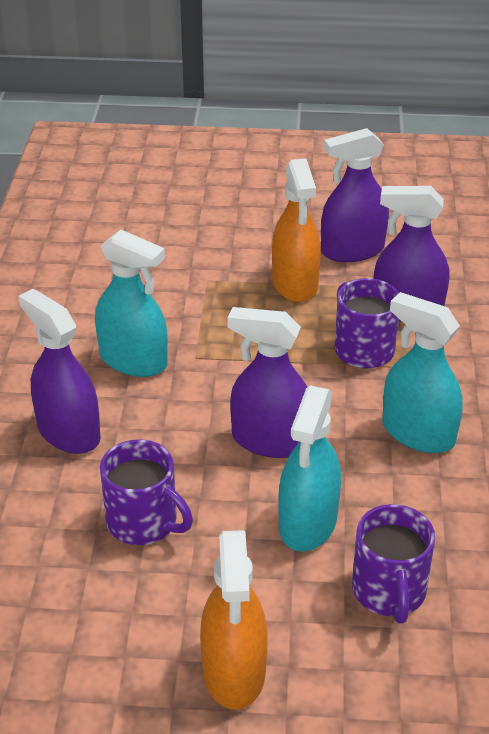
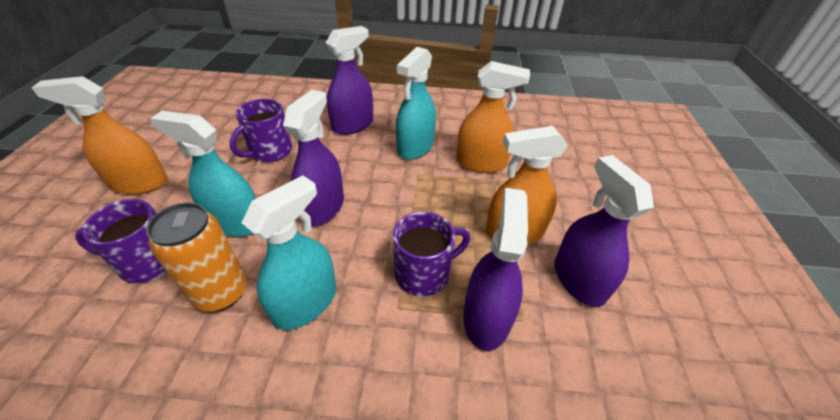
camera: 90 degrees right, 5 degrees up
none -> orange can [146,203,247,311]
none -> orange spray bottle [456,61,530,173]

